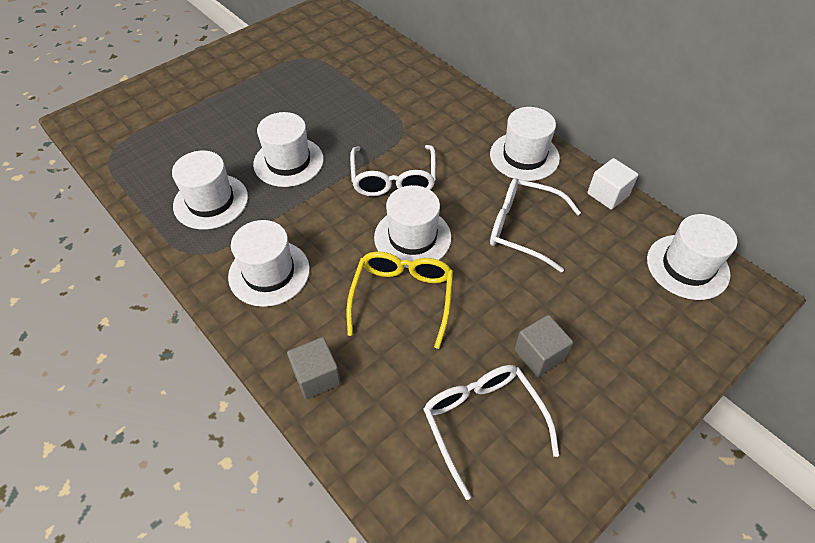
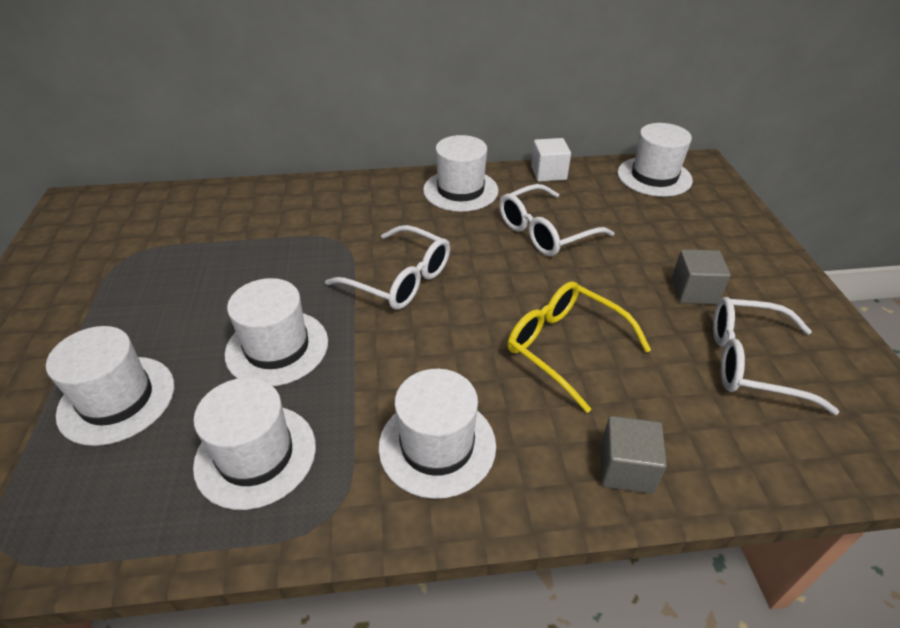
camera: 55 degrees left, 10 degrees down
white hat [374,185,451,268] -> white hat moved to [46,326,174,446]

